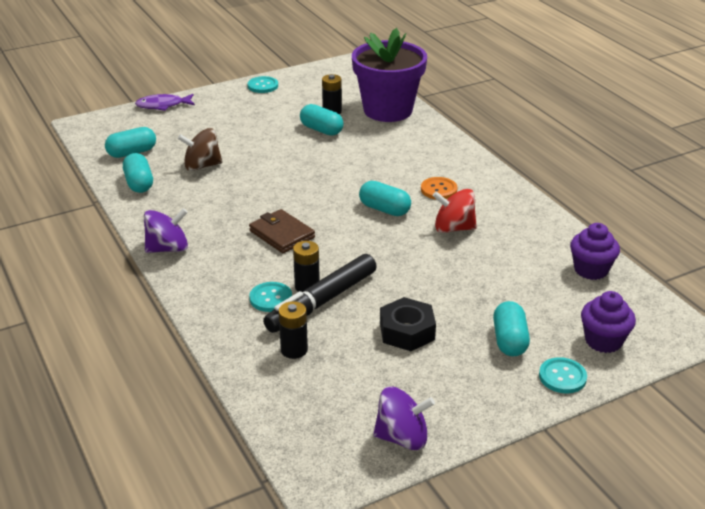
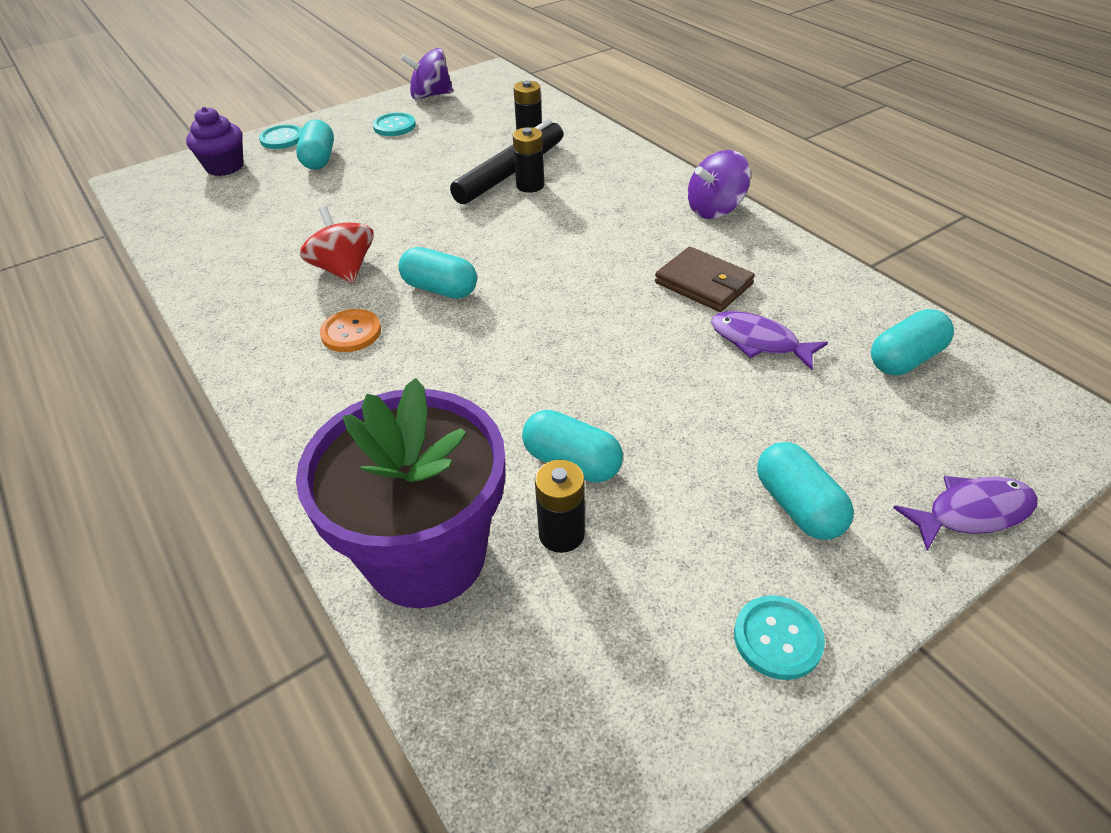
camera: 175 degrees right, 10 degrees up
turquoise capsule [123,153,153,193] -> turquoise capsule moved to [757,442,854,540]
brown spinning top [178,128,223,171] -> purple fish [711,311,828,370]
brown wallet [249,209,315,253] -> brown wallet moved to [655,247,755,312]
turquoise button [249,282,292,312] -> turquoise button moved to [373,112,416,136]
black nut [380,297,436,351] -> none
red spinning top [433,189,477,233] -> red spinning top turned 120 degrees counterclockwise [300,206,374,283]
purple cupcake [570,223,620,280] -> none

